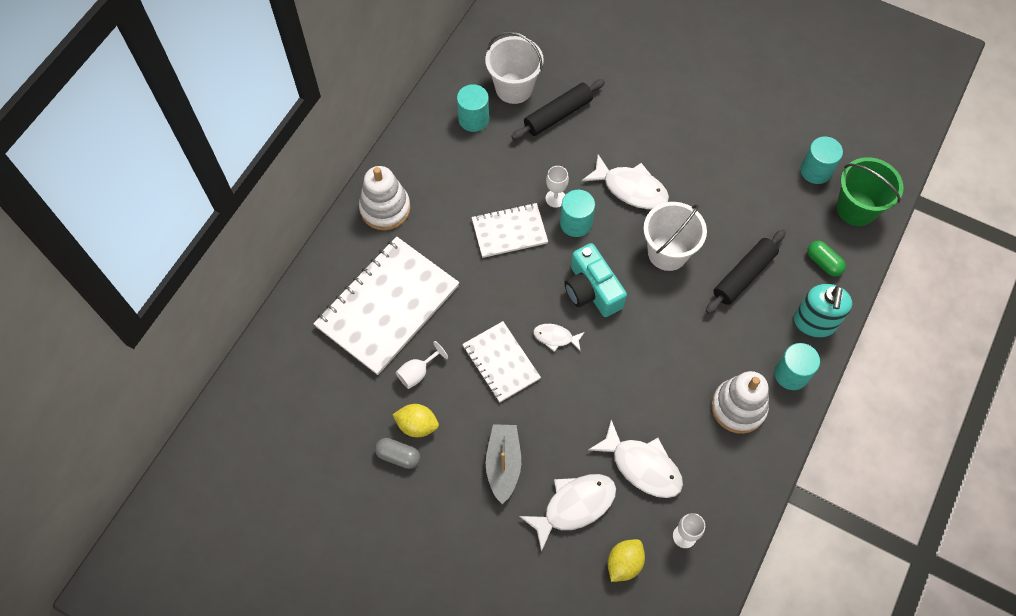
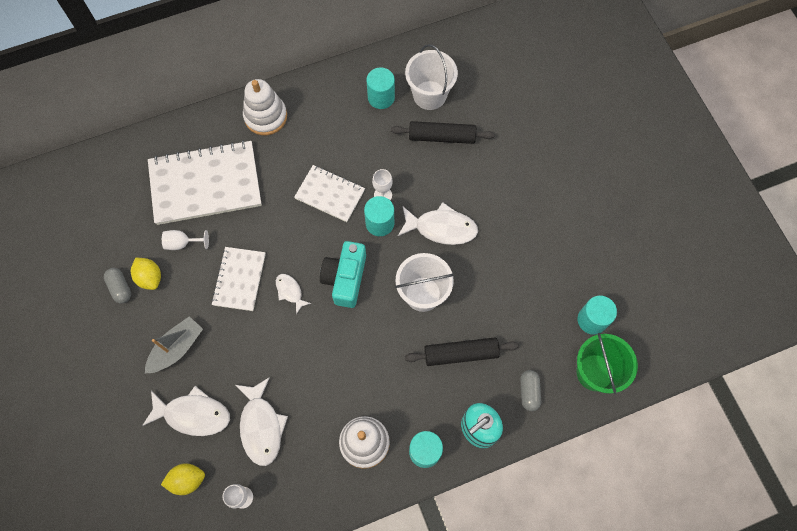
camera: 40 degrees right, 5 degrees up
white fish [582,154,669,209] -> white fish turned 60 degrees counterclockwise [398,202,478,245]
green capsule [807,241,846,277] -> grey capsule [520,370,541,411]

